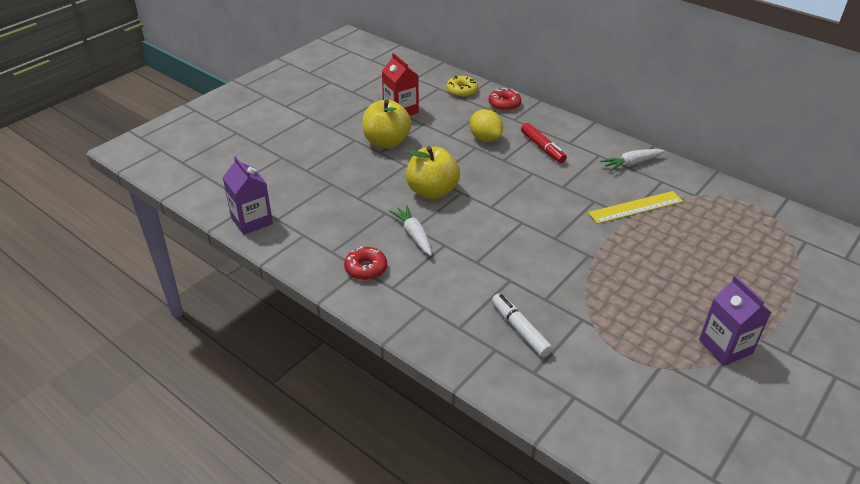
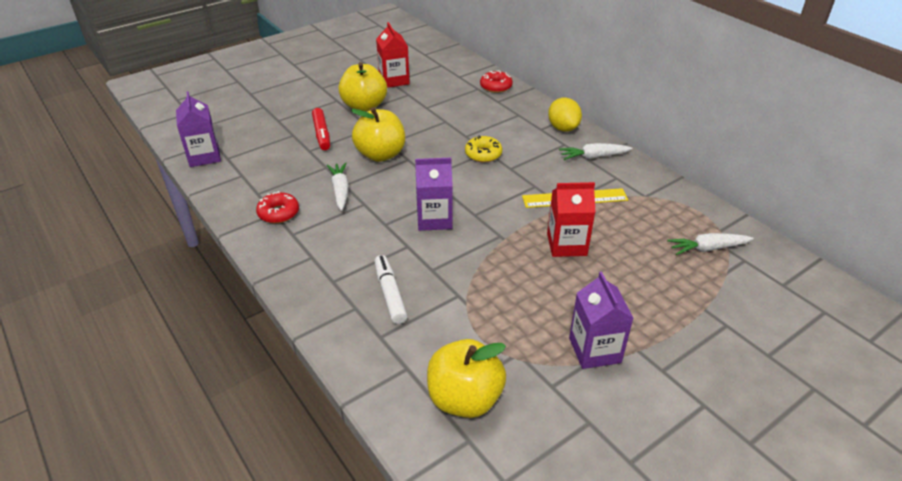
camera: 15 degrees right, 0 degrees up
yellow donut [446,76,478,97] -> yellow donut moved to [465,136,502,163]
yellow lemon [470,109,503,142] -> yellow lemon moved to [548,98,582,132]
red marker [521,123,567,163] -> red marker moved to [312,108,330,150]
none -> purple carton [415,158,453,231]
none -> yellow apple [427,339,506,418]
none -> red carton [547,182,595,257]
none -> white carrot [667,233,754,255]

